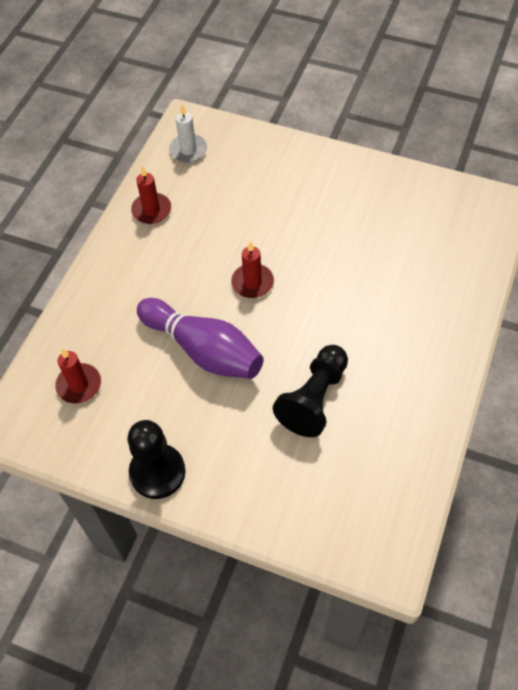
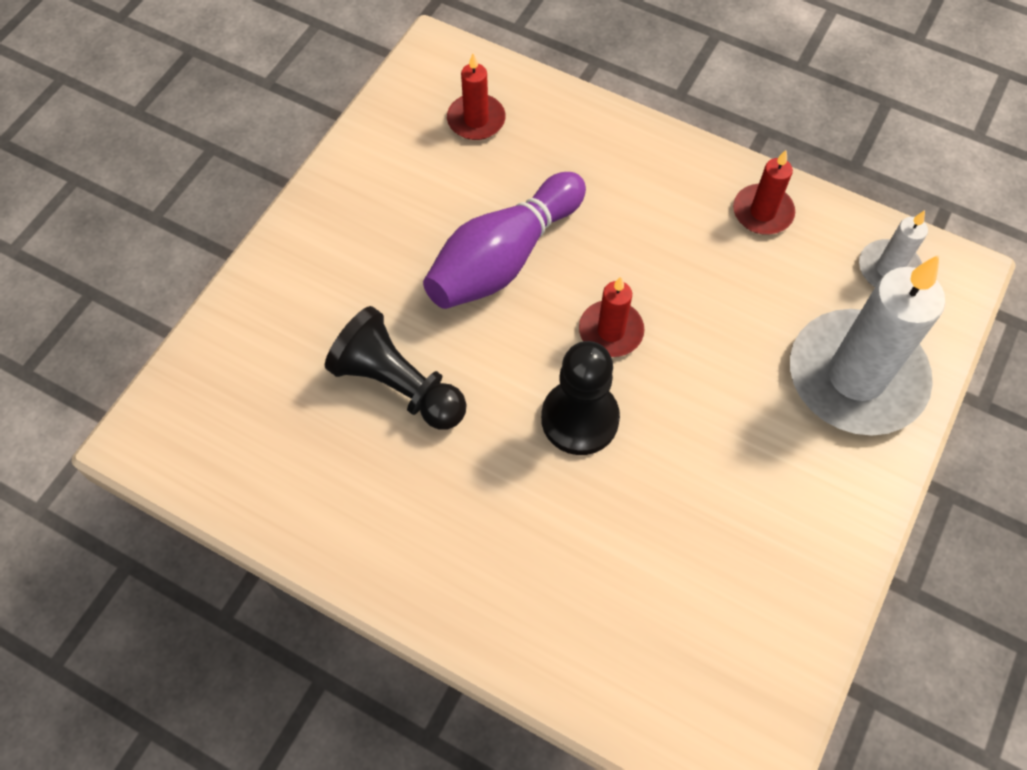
camera: 95 degrees right, 5 degrees up
black pawn [127,420,185,499] -> black pawn moved to [541,341,620,455]
none -> white candle [790,255,945,436]

